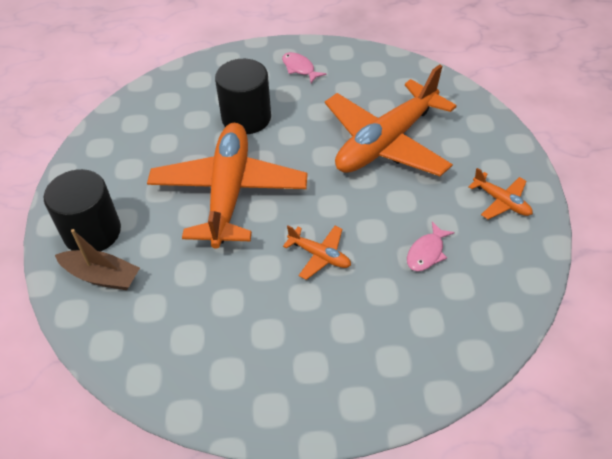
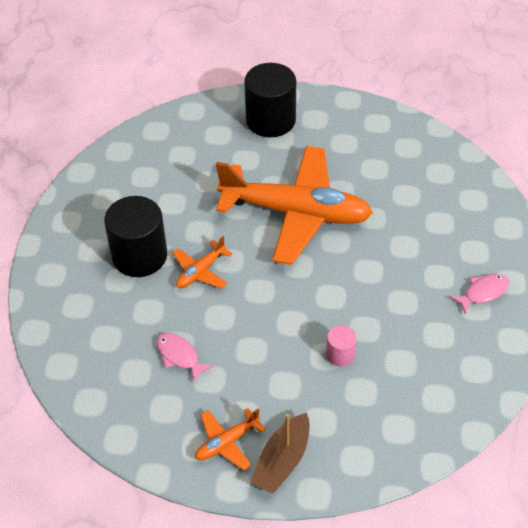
camera: 100 degrees right, 0 degrees up
brown boat [55,229,140,290] -> brown boat moved to [250,413,310,494]
black cylinder [215,59,271,134] -> black cylinder moved to [104,196,167,277]
orange plane [325,64,457,176] -> pink cylinder [326,325,357,366]

